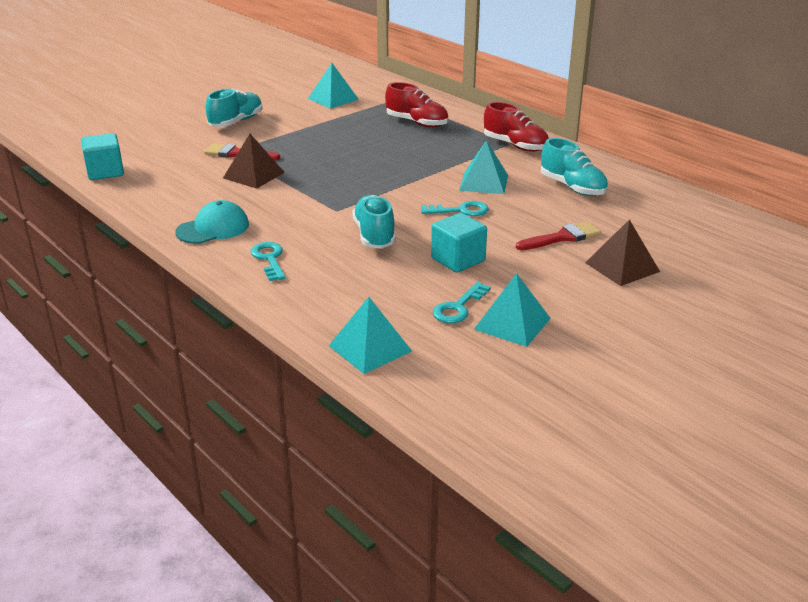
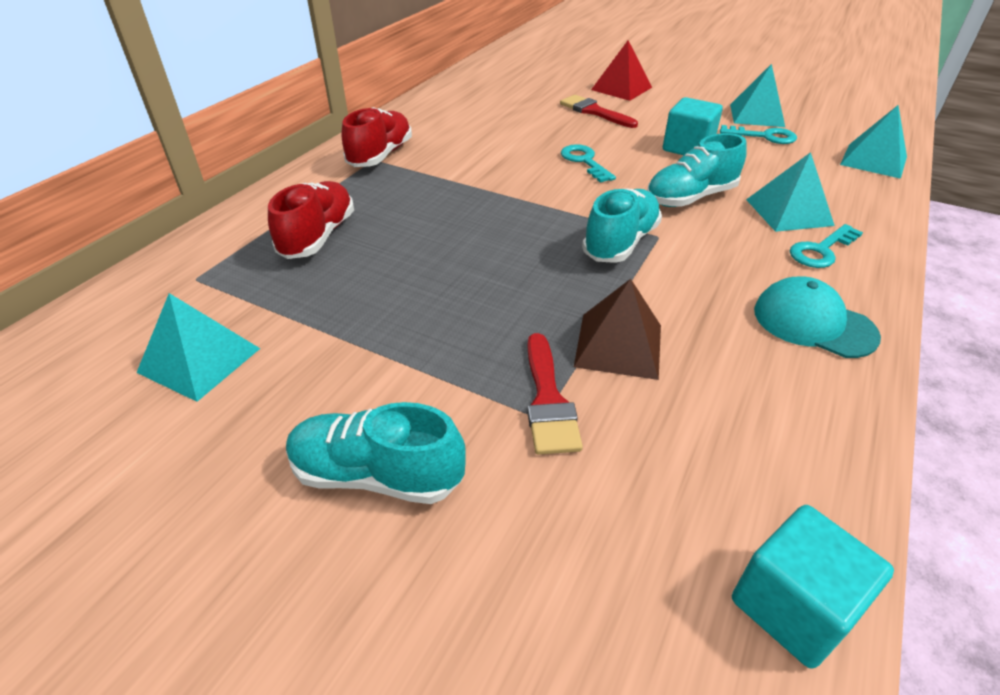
camera: 110 degrees left, 10 degrees up
turquoise pyramid [459,140,508,194] -> turquoise pyramid moved to [746,152,835,232]
turquoise shoe [541,138,608,196] -> turquoise shoe moved to [582,188,662,263]
brown pyramid [585,219,660,286] -> red pyramid [591,40,652,101]

